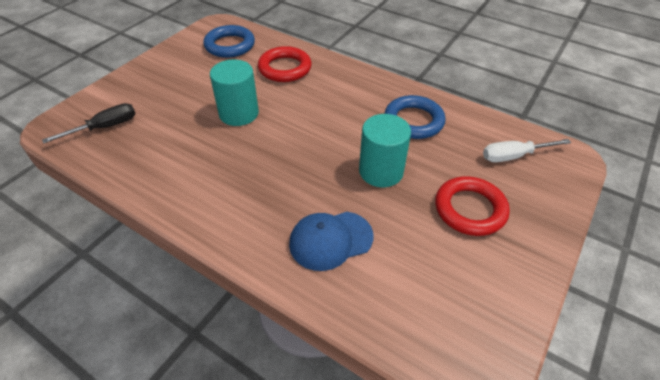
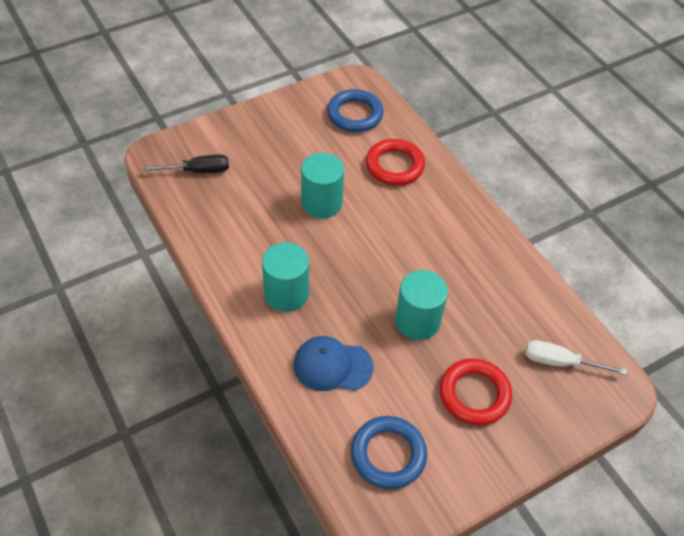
camera: 25 degrees right, 5 degrees up
blue ring [384,95,445,139] -> blue ring moved to [351,416,427,489]
none -> turquoise cylinder [262,242,309,312]

